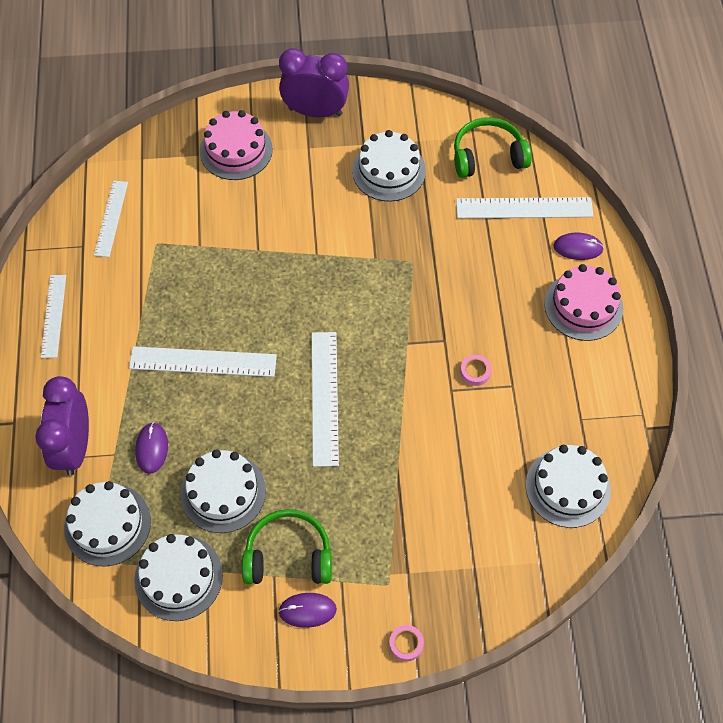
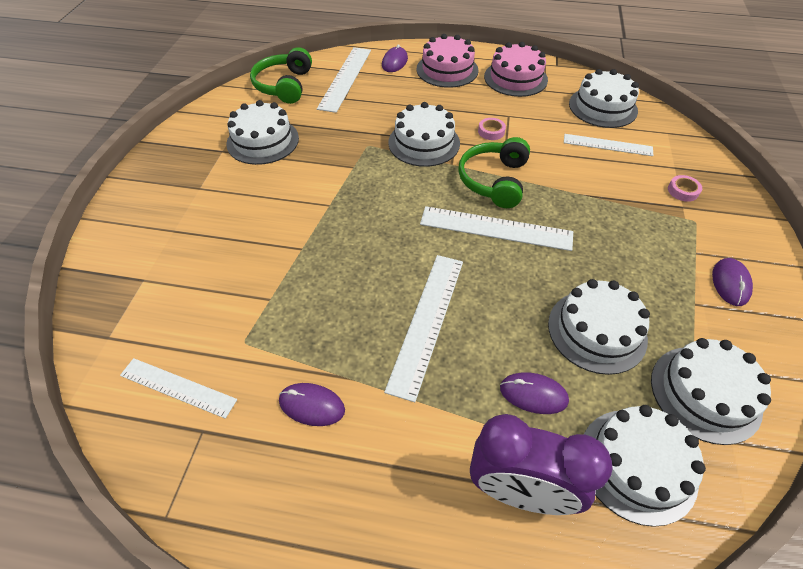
camera: 75 degrees left, 10 degrees down
white ruler [41,275,66,358] -> white ruler moved to [564,134,654,156]
pink cake [200,110,273,180] -> pink cake moved to [484,42,548,97]
green headphones [242,509,332,584] -> green headphones moved to [458,137,530,208]
purple clock [279,48,349,117] -> none
pink tape [389,625,424,661] -> pink tape moved to [668,175,702,202]
none -> purple mouse [279,383,345,426]
none -> white cake [388,102,460,167]

